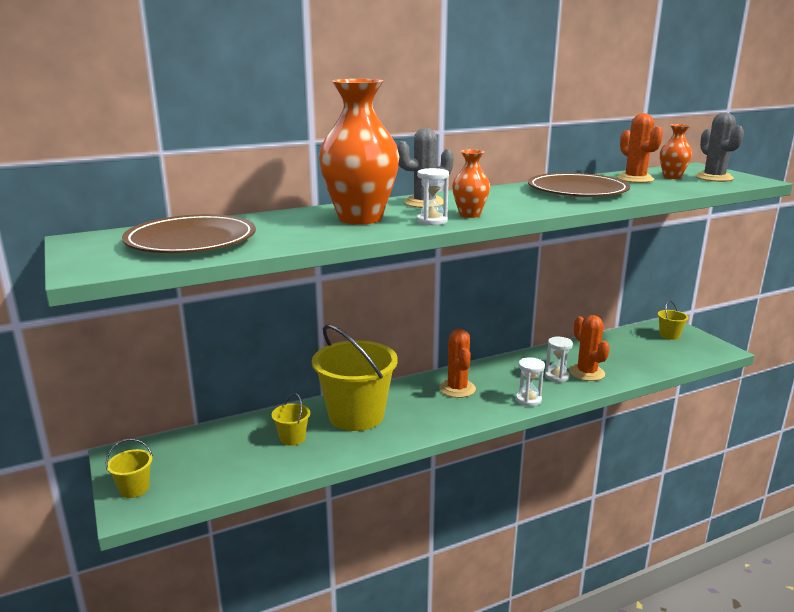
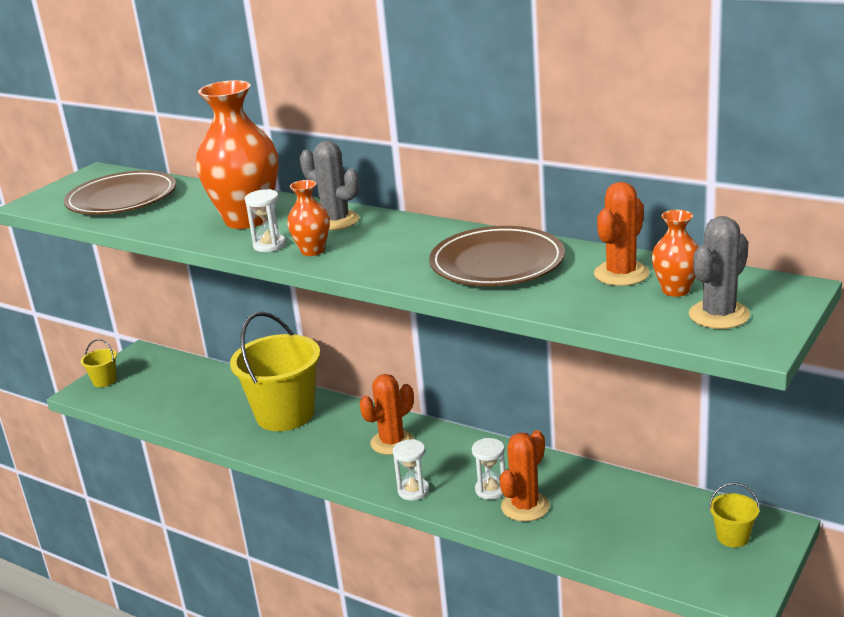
camera: 60 degrees right, 5 degrees up
yellow bucket [272,393,310,446] -> none

